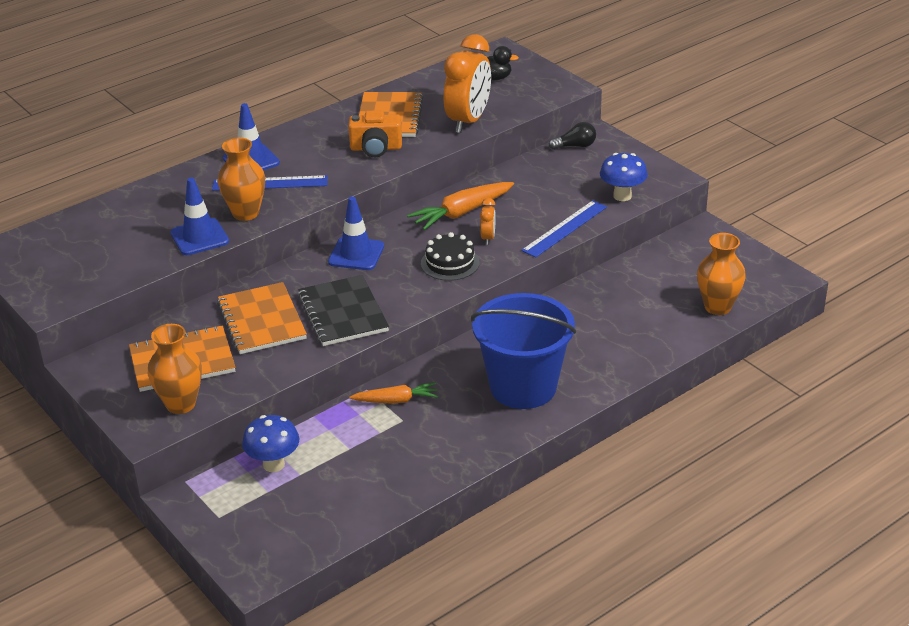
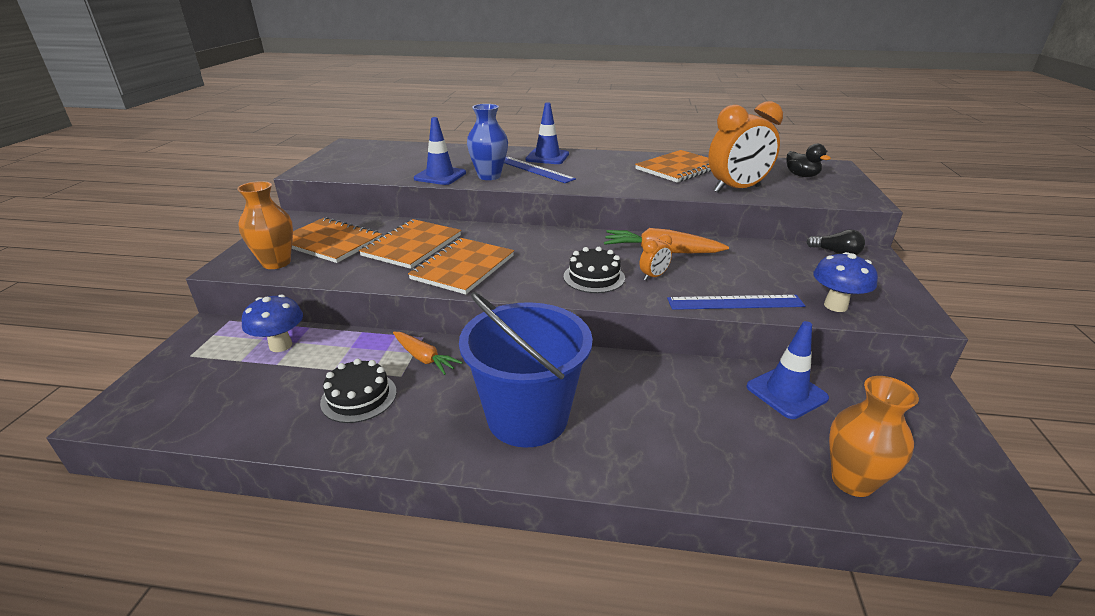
camera: 45 degrees right, 5 degrees down
orange vase [218,137,265,221] -> blue vase [467,104,508,180]
black notebook [298,275,389,346] -> orange notebook [408,238,514,294]
blue traffic cone [328,196,384,270] -> blue traffic cone moved to [746,321,829,419]
orange camera [348,110,402,157] -> none
none -> black cake [320,359,397,423]

